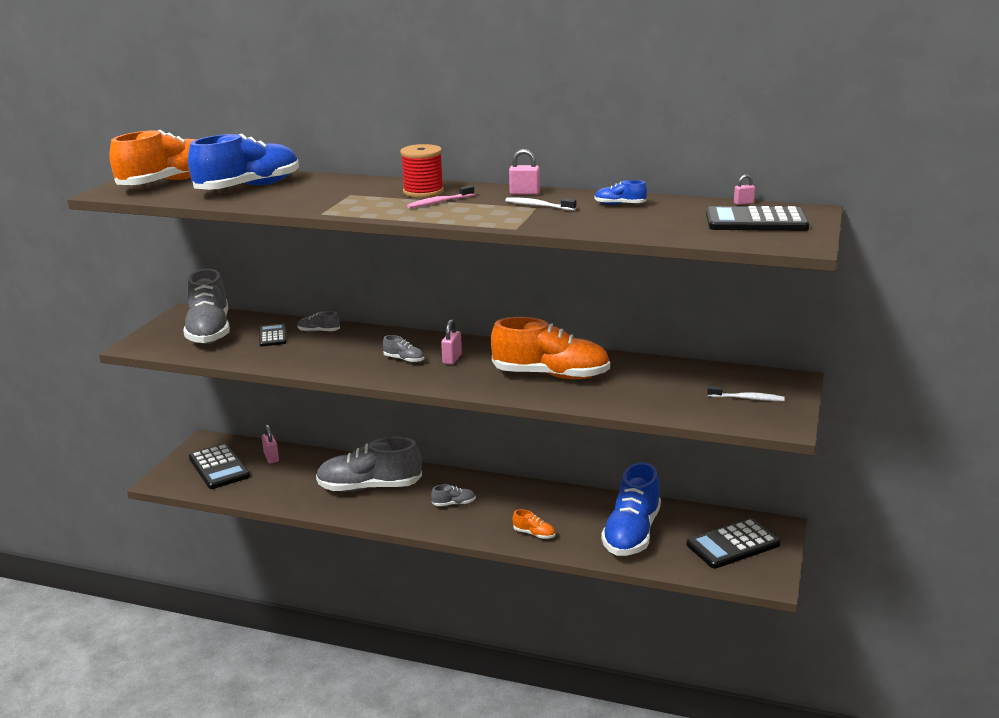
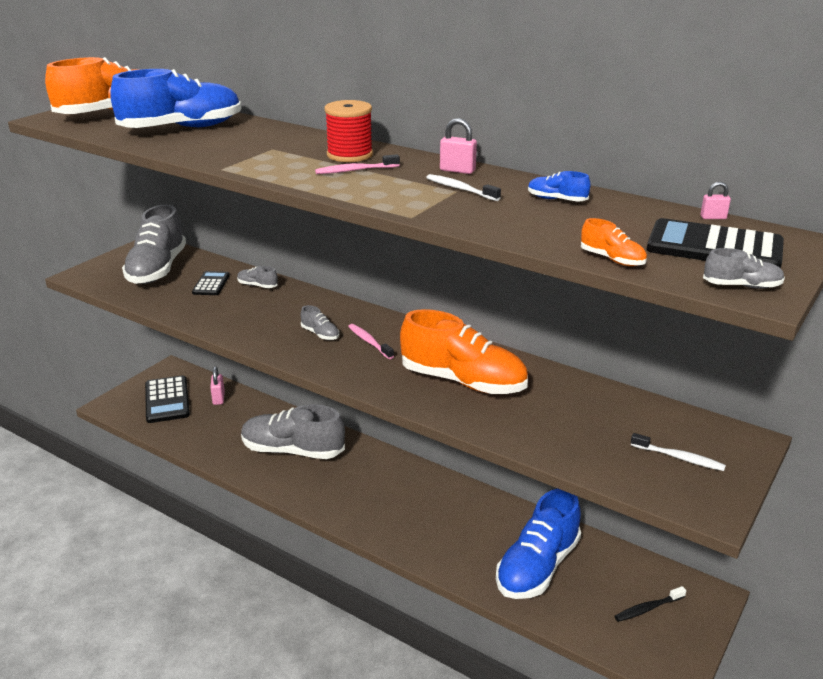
camera: 15 degrees right, 5 degrees up
grey shoe [431,484,476,506] -> grey shoe moved to [703,248,785,289]
pink padlock [441,319,462,365] -> pink toothbrush [348,324,394,359]
orange shoe [512,509,555,539] -> orange shoe moved to [581,218,647,266]
black calculator [687,518,781,568] -> black toothbrush [614,586,686,622]

